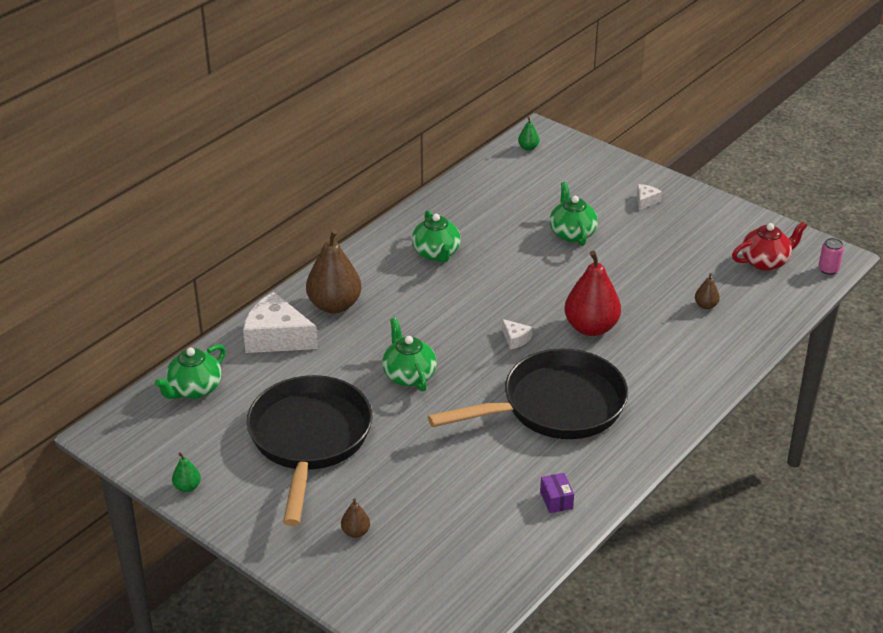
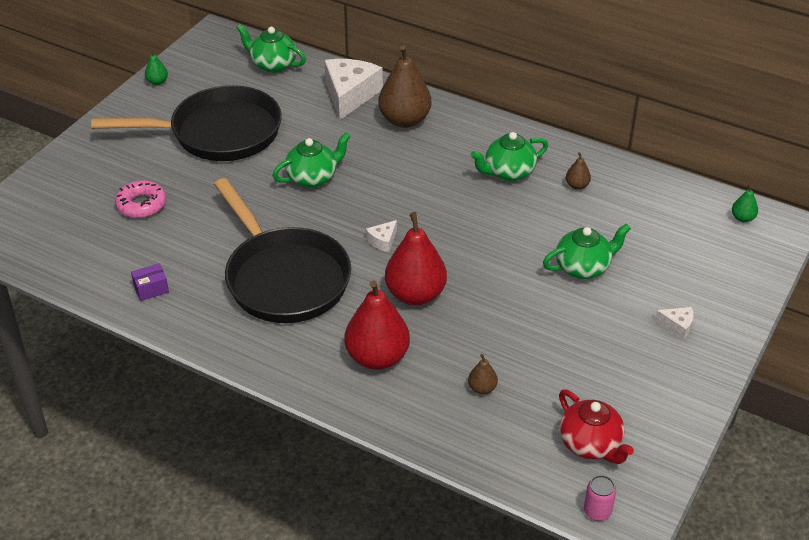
camera: 80 degrees right, 5 degrees up
brown pear [341,498,370,538] -> brown pear moved to [566,152,591,190]
none -> pink donut [115,180,166,218]
none -> red pear [345,281,410,370]

